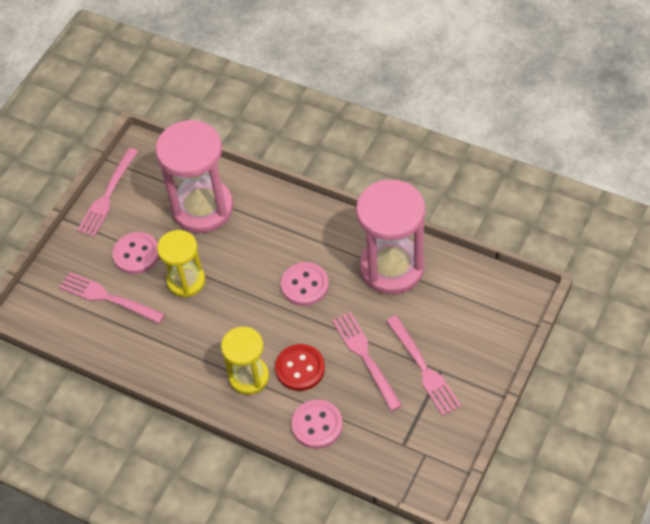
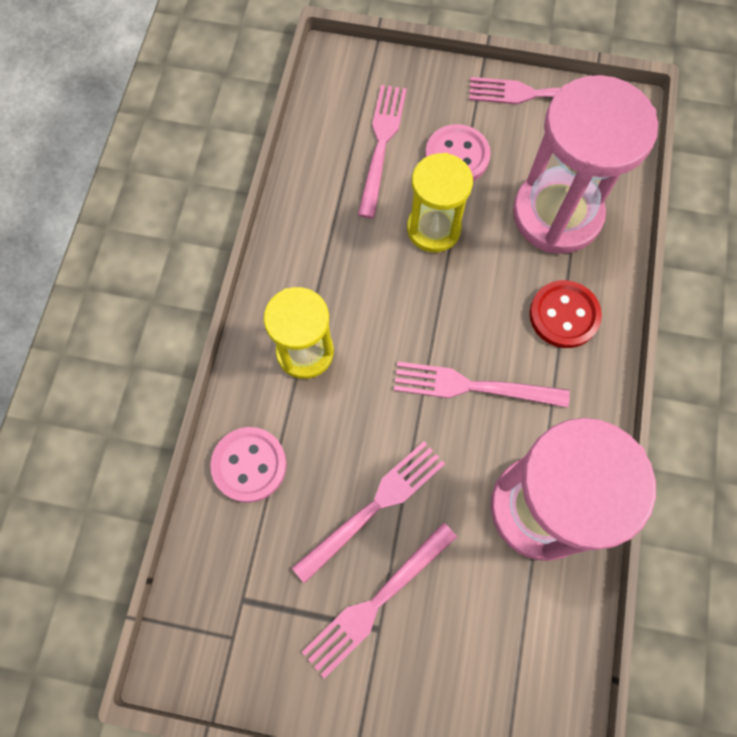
camera: 70 degrees right, 15 degrees up
red button [275,344,325,391] -> red button moved to [530,280,602,348]
pink button [281,262,329,306] -> pink fork [394,362,570,408]

